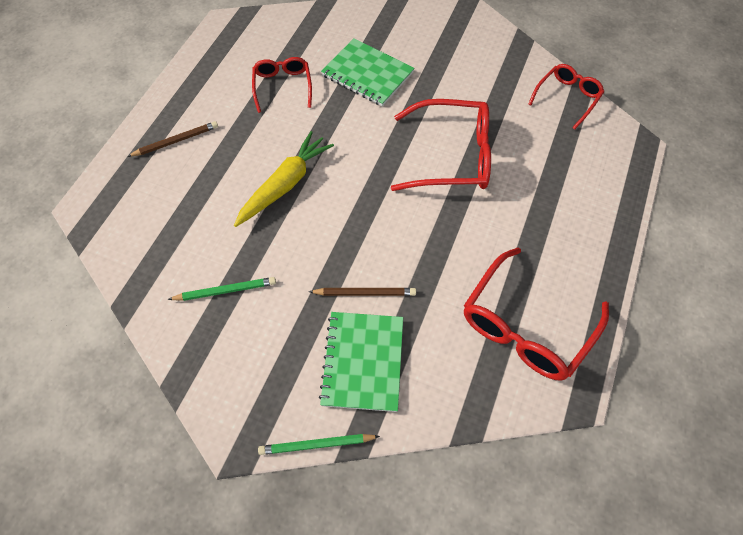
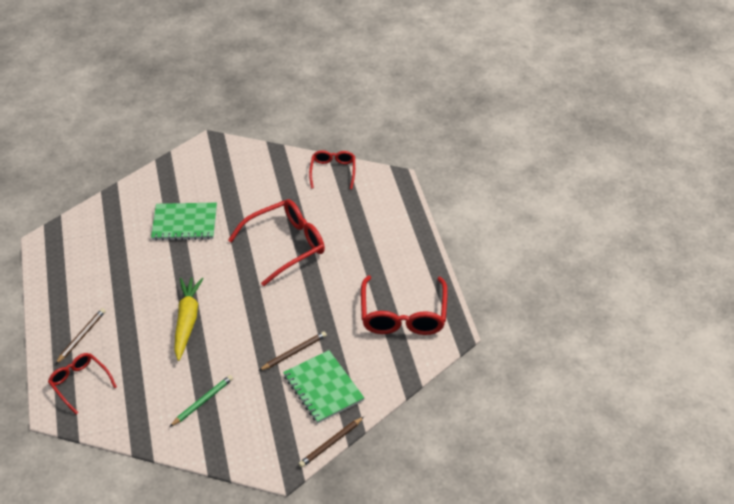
camera: 35 degrees left, 15 degrees down
red glasses [252,57,312,113] -> red glasses moved to [48,353,117,414]
green pencil [258,434,380,455] -> brown pencil [298,417,364,468]

